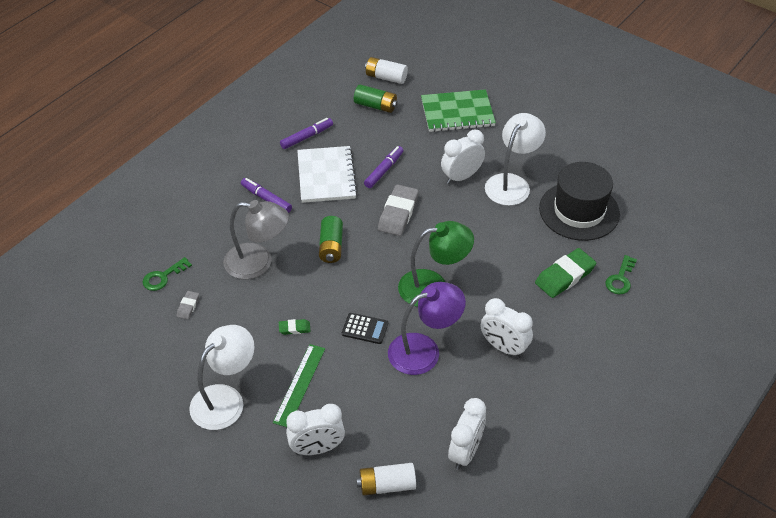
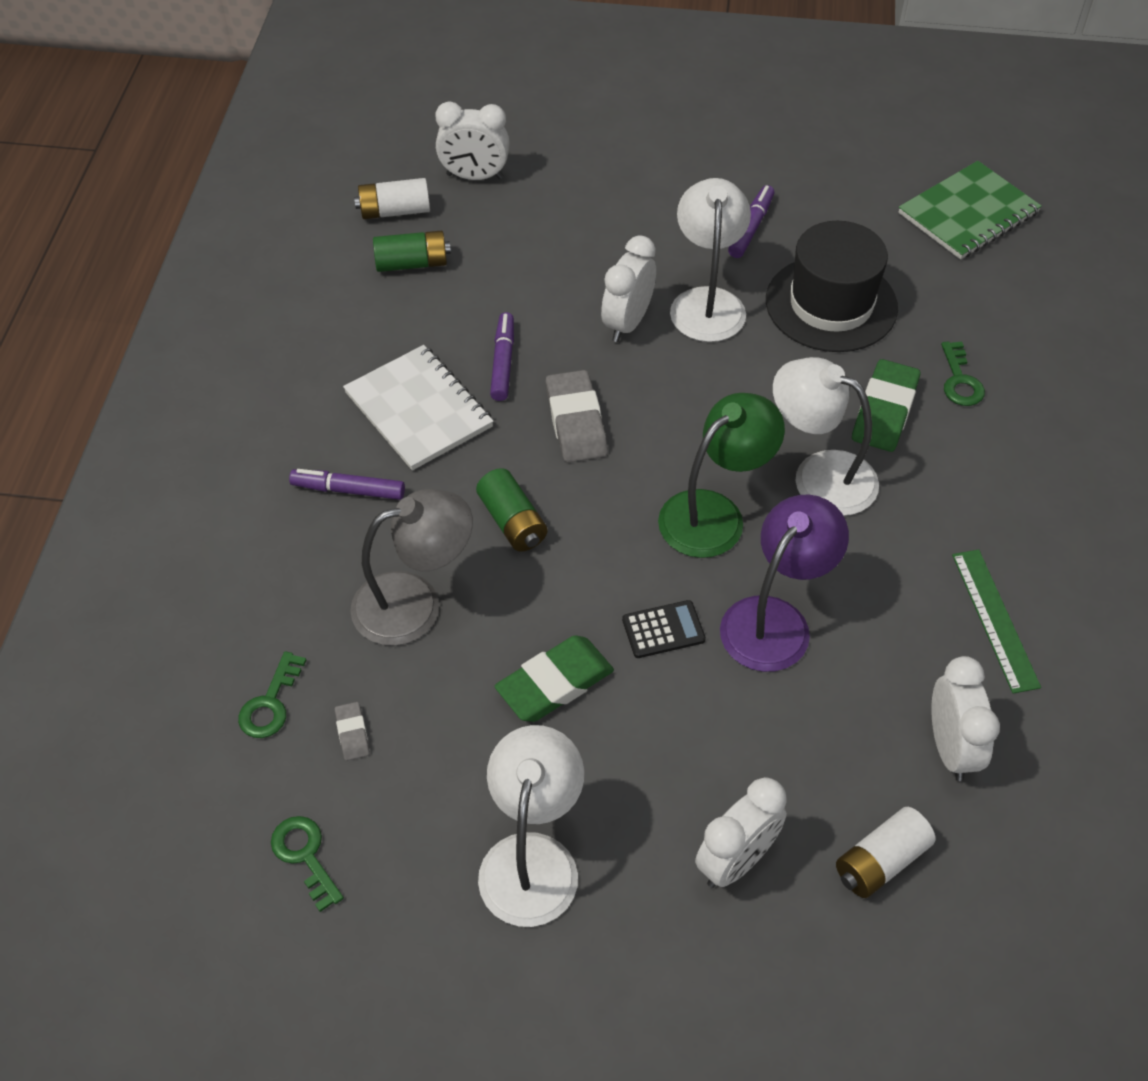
camera: 30 degrees left, 5 degrees up
green ruler [273,344,325,427] -> green ruler moved to [952,549,1041,694]
green eraser [279,319,311,335] -> green eraser [495,635,614,722], size x2.04
purple marker [280,118,333,149] -> purple marker moved to [728,185,774,258]
green notebook [421,89,496,132] -> green notebook moved to [898,161,1042,259]
white clock [481,298,533,358] -> white clock moved to [435,101,510,180]
none -> green key [271,816,344,912]
none -> white lamp [773,357,879,516]

